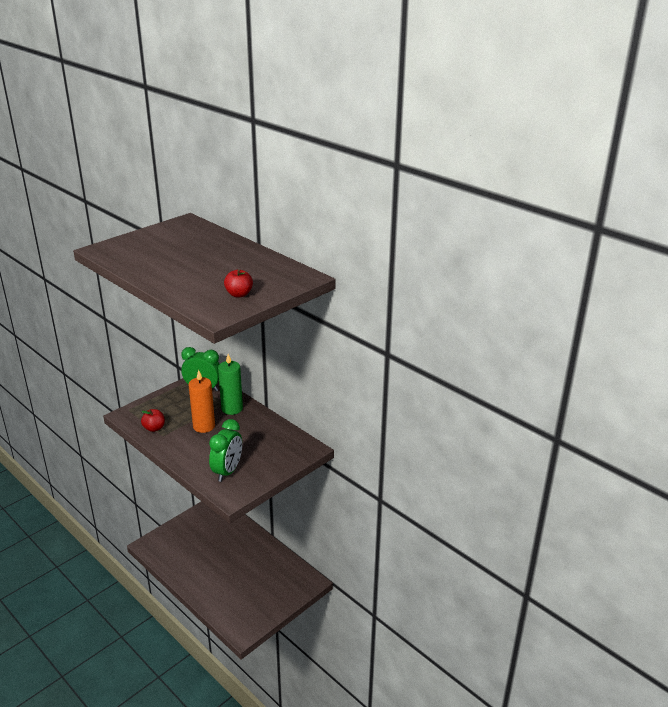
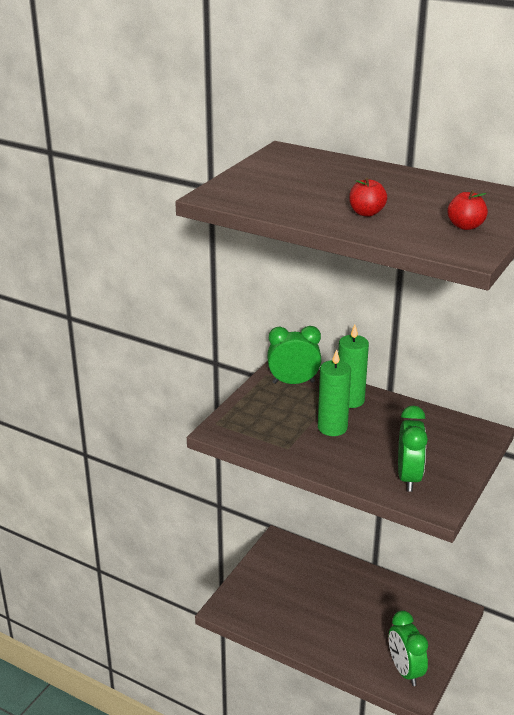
camera: 15 degrees left, 0 degrees up
red apple [141,409,165,432] -> red apple moved to [349,178,387,217]
orange candle [188,370,215,433] -> green candle [318,349,351,436]
none -> green clock [389,610,428,686]

